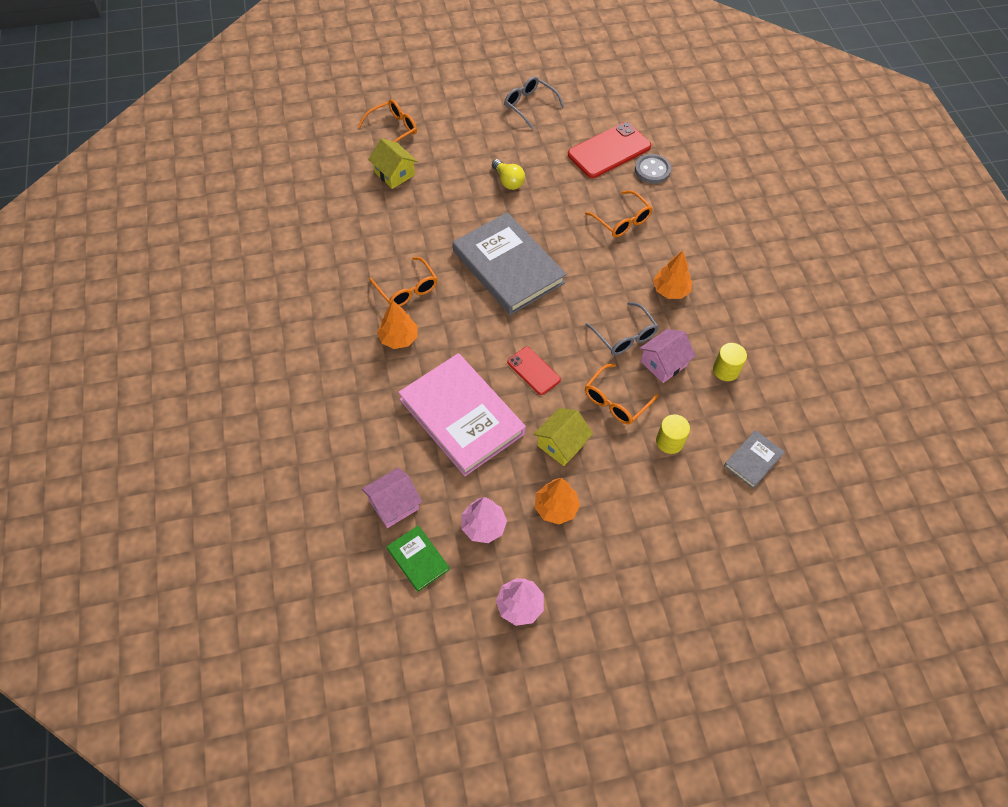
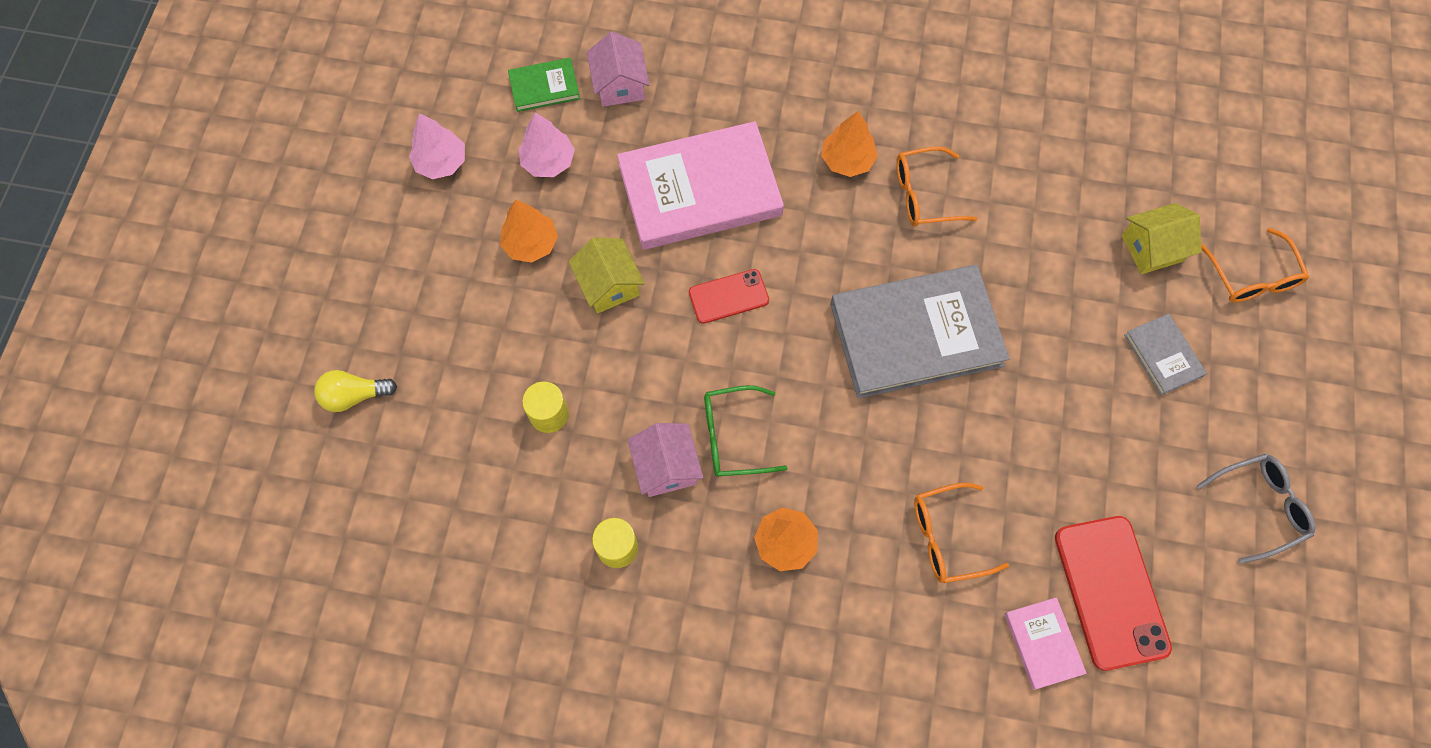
camera: 115 degrees right, 10 degrees up
yellow light bulb [492,159,525,190] -> yellow light bulb moved to [314,370,397,412]
grey glasses [585,302,659,355] -> green glasses [704,385,788,477]
orange glasses [585,364,658,424] -> none
grey button [635,154,671,184] -> pink book [1005,597,1087,690]
grey book [724,430,785,489] -> grey book moved to [1124,314,1207,395]

